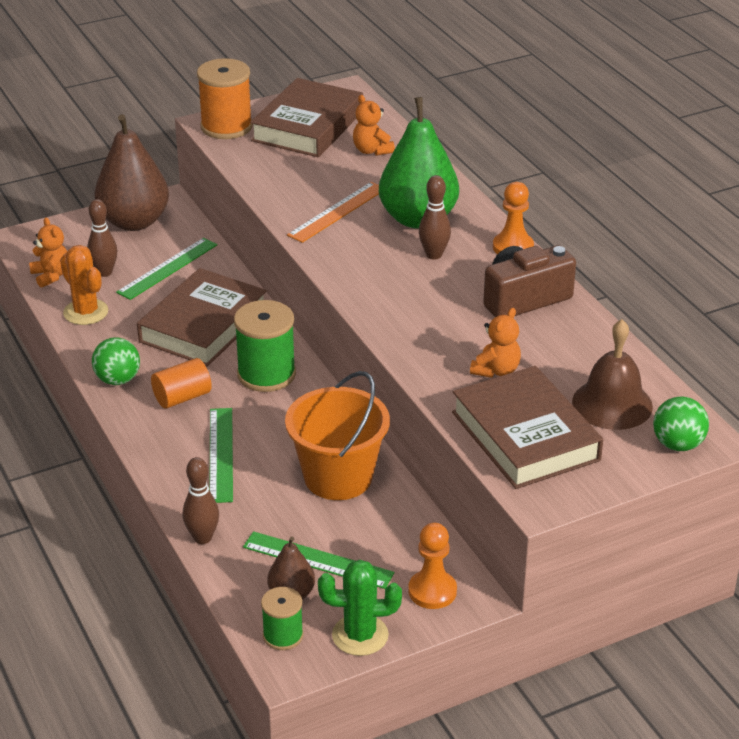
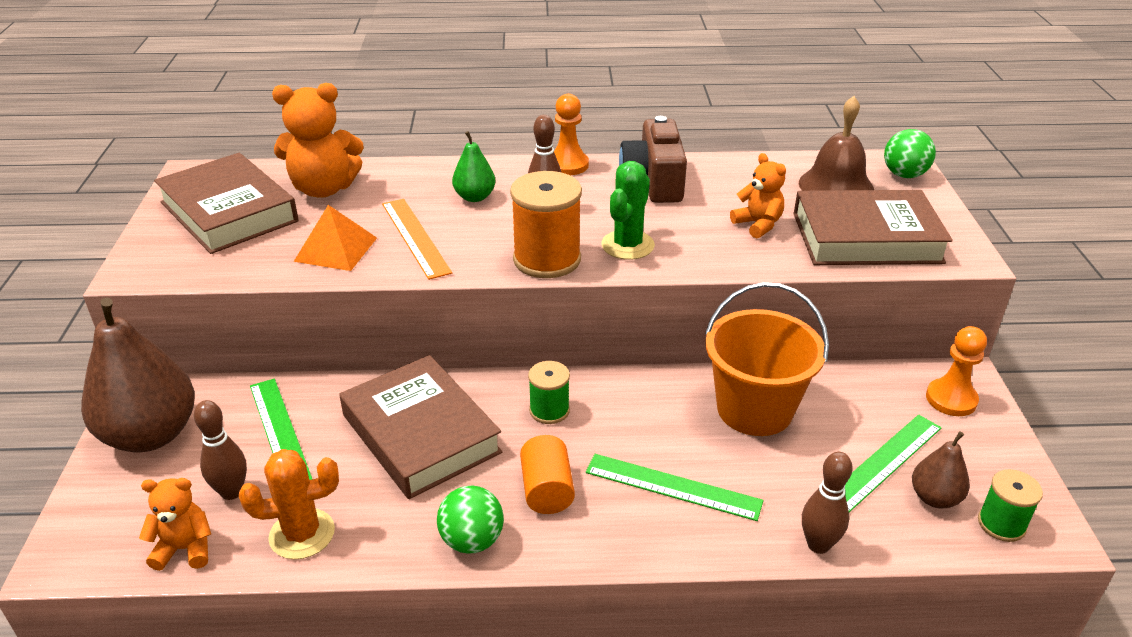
camera: 65 degrees left, 0 degrees up
orange spool [197,58,253,139] -> orange spool moved to [510,171,582,278]
green spool [234,300,296,392] -> green spool [528,361,570,424], size x0.58
green cactus [318,560,402,656] -> green cactus moved to [601,161,655,260]
orange teddy bear [353,95,395,156] -> orange teddy bear [272,83,364,198], size x1.71
green pear [379,97,459,229] -> green pear [452,131,496,202], size x0.49
none -> orange pyramid [294,205,377,271]

